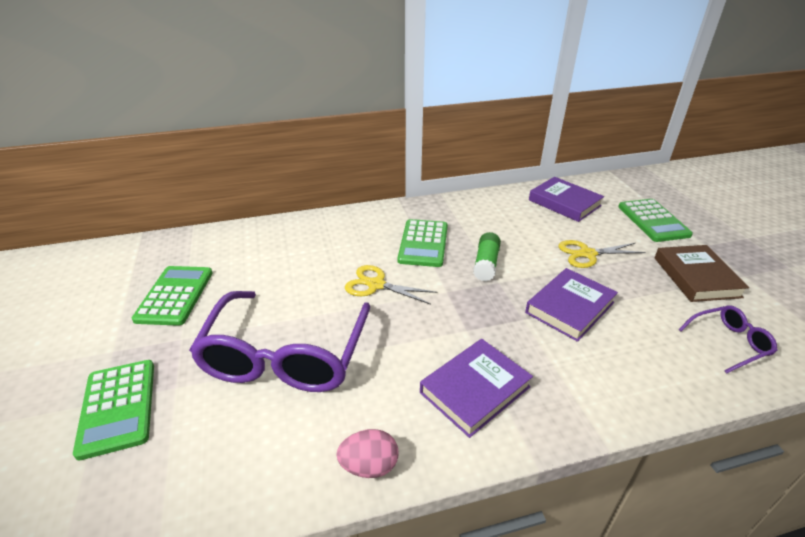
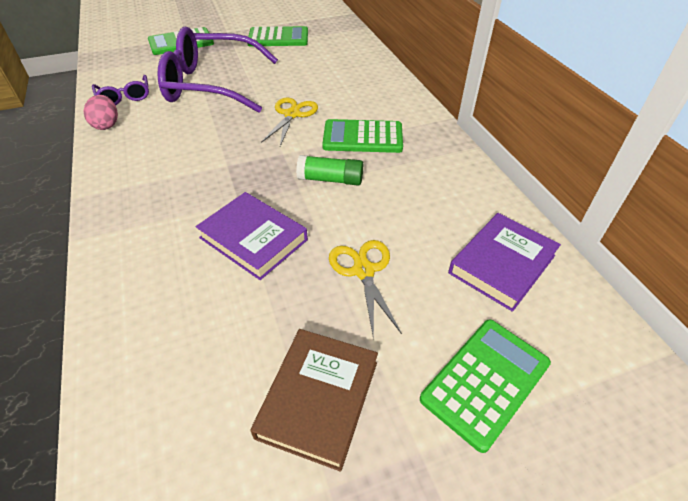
camera: 85 degrees right, 10 degrees up
purple book [420,339,533,438] -> none
green calculator [618,199,693,242] -> green calculator turned 150 degrees clockwise [420,319,551,453]
brown book [655,245,749,302] -> brown book turned 60 degrees counterclockwise [250,329,378,472]
purple glasses [679,306,778,374] -> purple glasses moved to [92,75,149,105]

